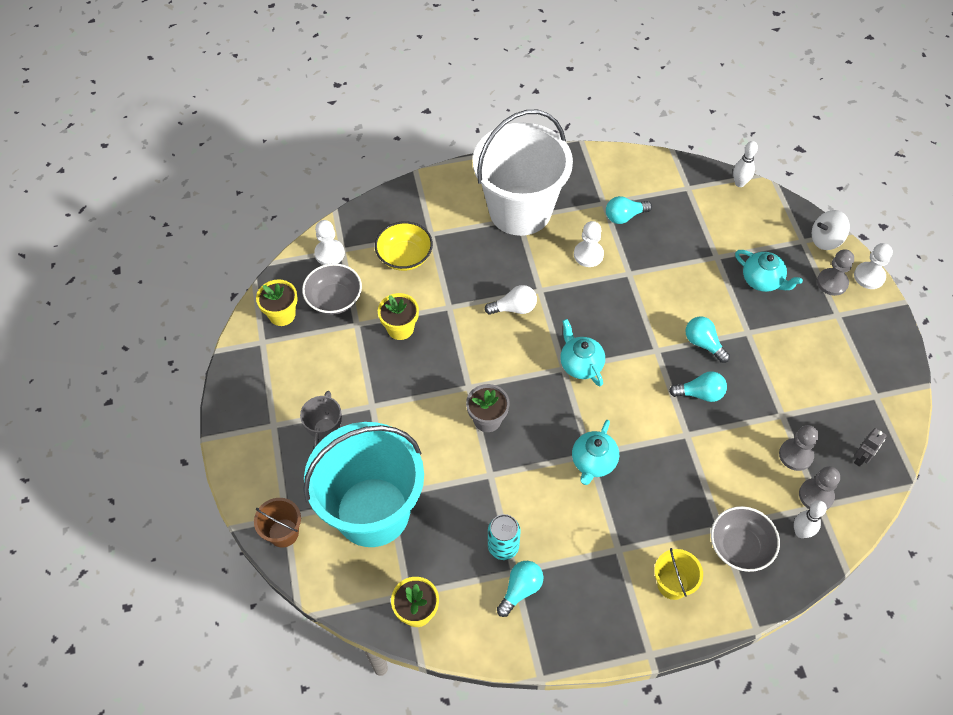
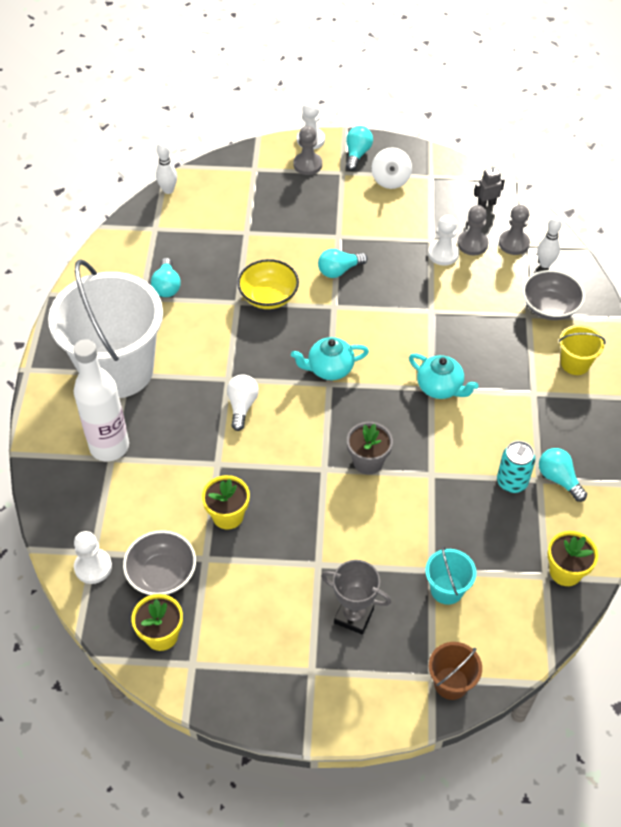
camera: 75 degrees left, 5 degrees down
turquoise bucket [303,422,424,547] -> turquoise bucket [425,546,476,605], size x0.41
yellow bowl [375,221,433,271] -> yellow bowl moved to [237,259,299,309]
white pawn [574,221,604,267] -> white pawn moved to [428,215,459,266]
turquoise light bulb [669,371,727,402] -> turquoise light bulb moved to [346,126,373,171]
turquoise teapot [735,250,803,292] -> none
white spinning top [812,210,850,250] -> white spinning top moved to [371,147,412,189]
grey robot [854,428,887,467] -> grey robot turned 75 degrees counterclockwise [474,165,505,208]
none -> white bottle [73,339,129,461]

